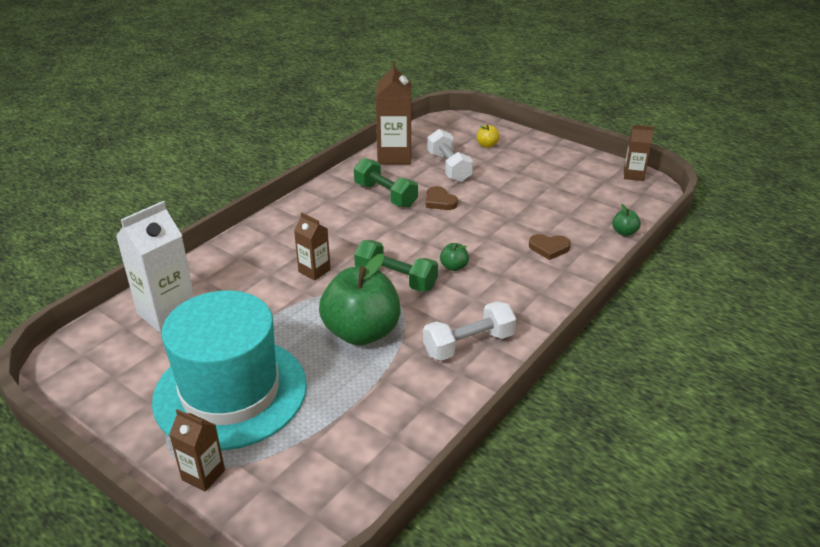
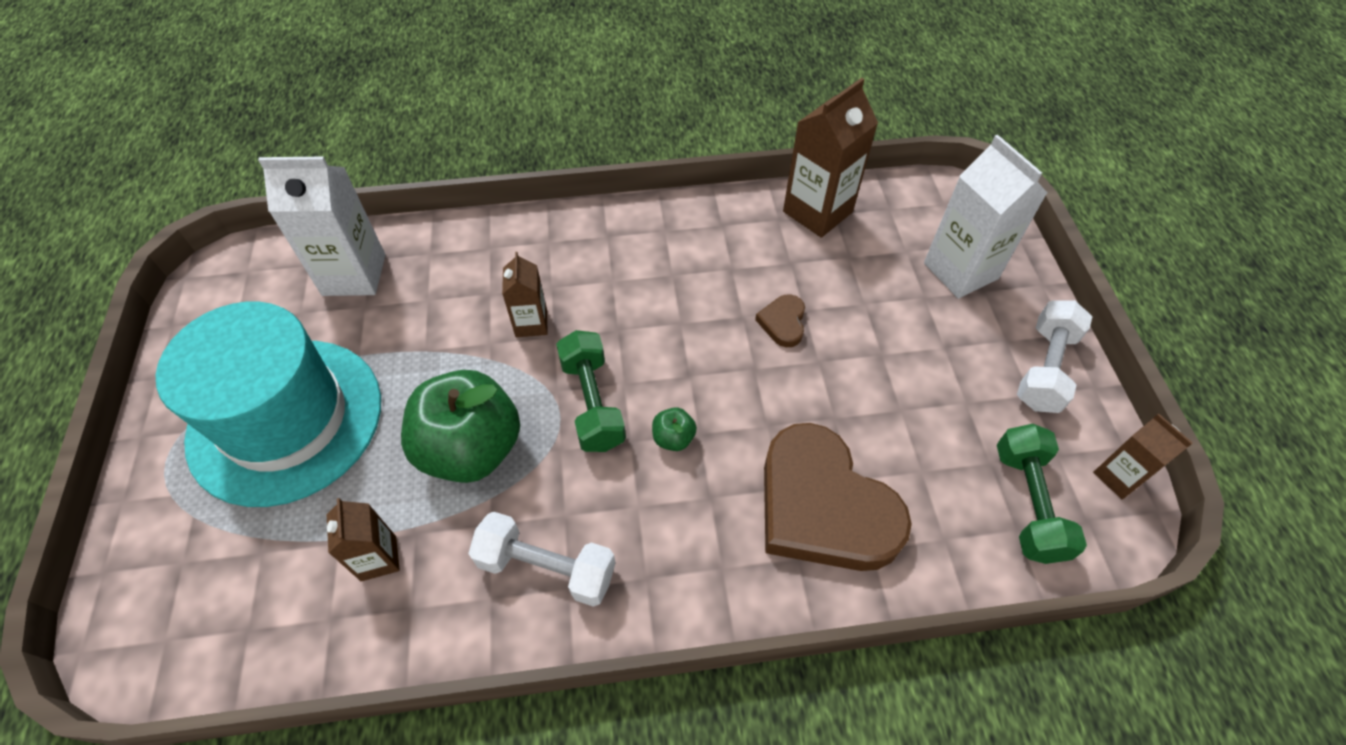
camera: 45 degrees right, 20 degrees up
brown carton [169,409,225,492] -> brown carton moved to [327,498,400,581]
green dumbbell [354,158,418,208] -> green dumbbell moved to [997,424,1087,564]
white dumbbell [427,129,473,182] -> white dumbbell moved to [1017,300,1092,413]
yellow apple [477,125,500,148] -> white carton [924,135,1047,299]
brown heart [529,234,571,260] -> brown heart [764,423,912,571], size x2.39
green apple [612,204,641,236] -> none

